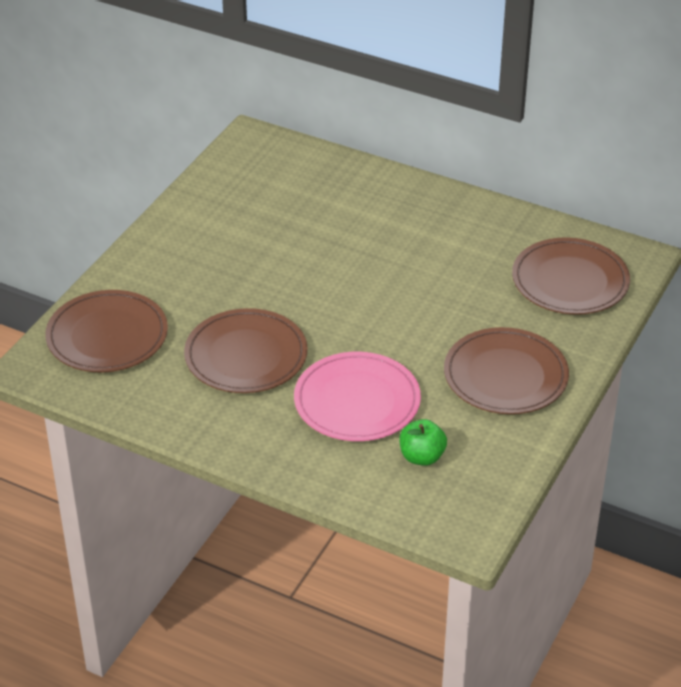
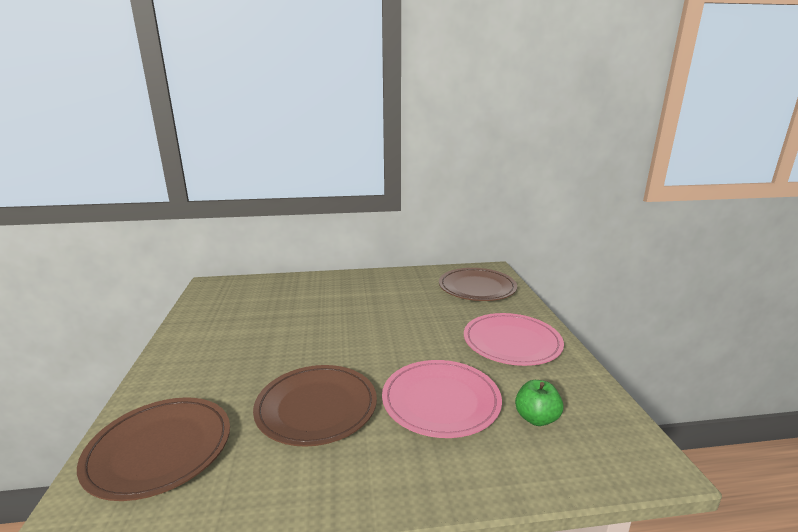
camera: 35 degrees left, 20 degrees down
brown plate [444,327,569,414] -> pink plate [464,313,564,366]

